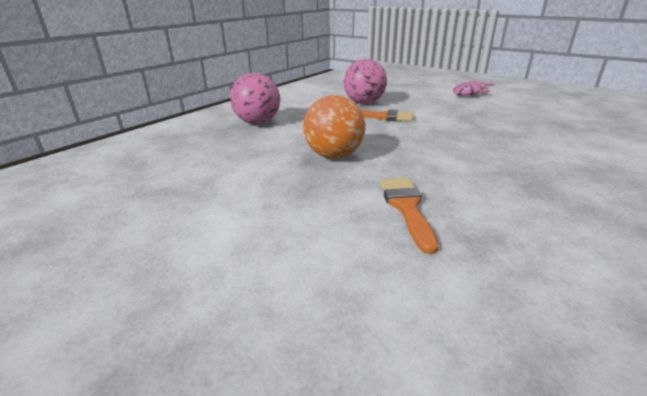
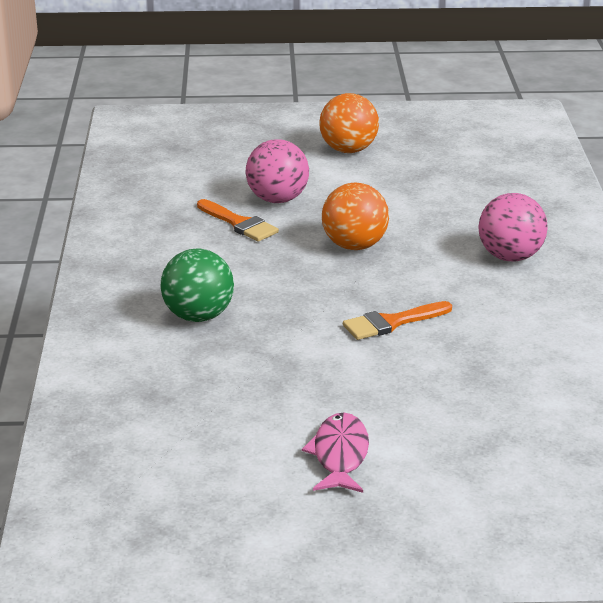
camera: 140 degrees right, 0 degrees up
pink ball [344,59,387,104] -> pink ball moved to [246,139,309,203]
none -> green ball [161,248,234,322]
none -> orange ball [319,93,379,153]

